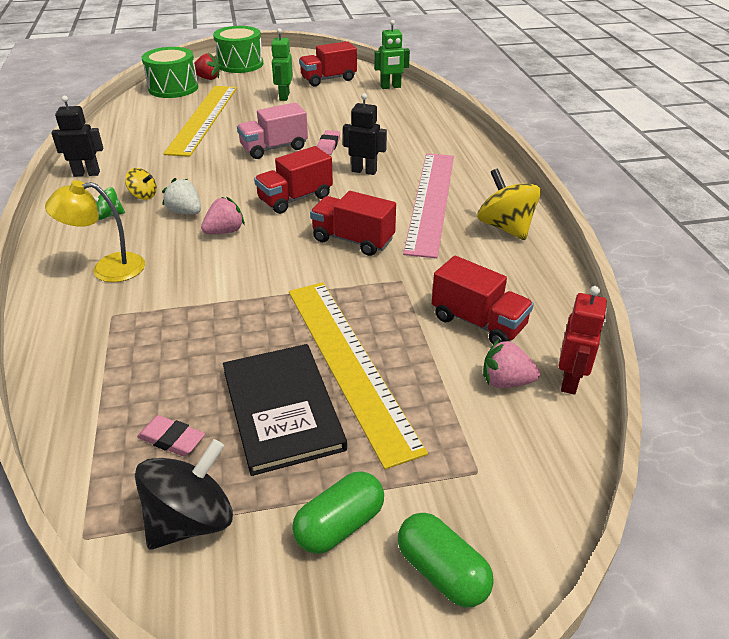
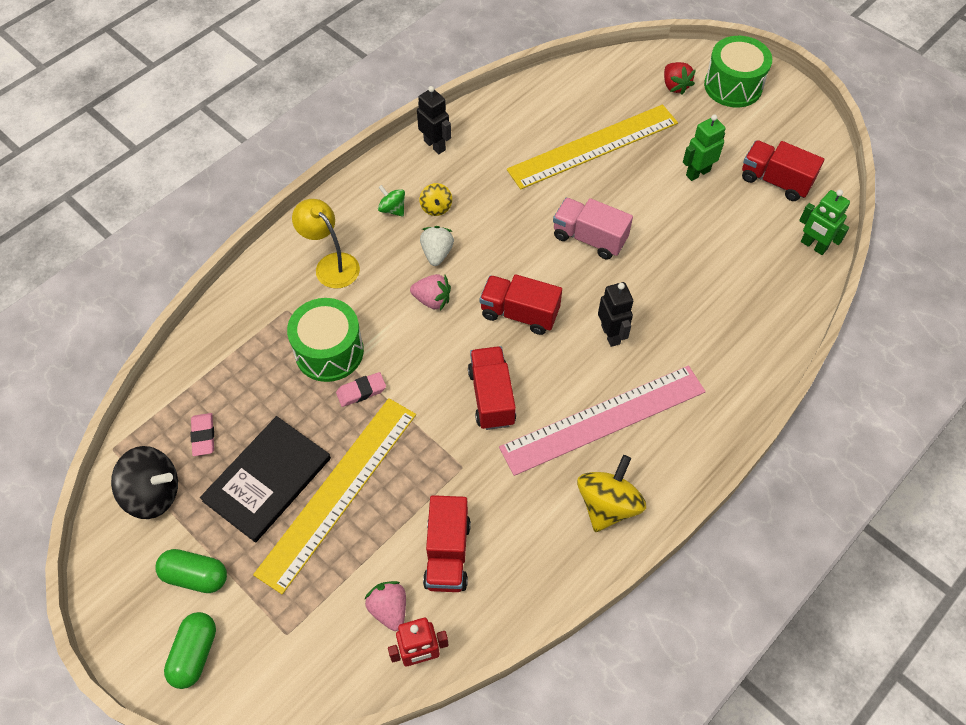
camera: 55 degrees right, 20 degrees up
green drum [142,47,198,98] -> green drum moved to [287,298,364,382]
pink eraser [317,130,340,155] -> pink eraser moved to [336,372,386,407]

